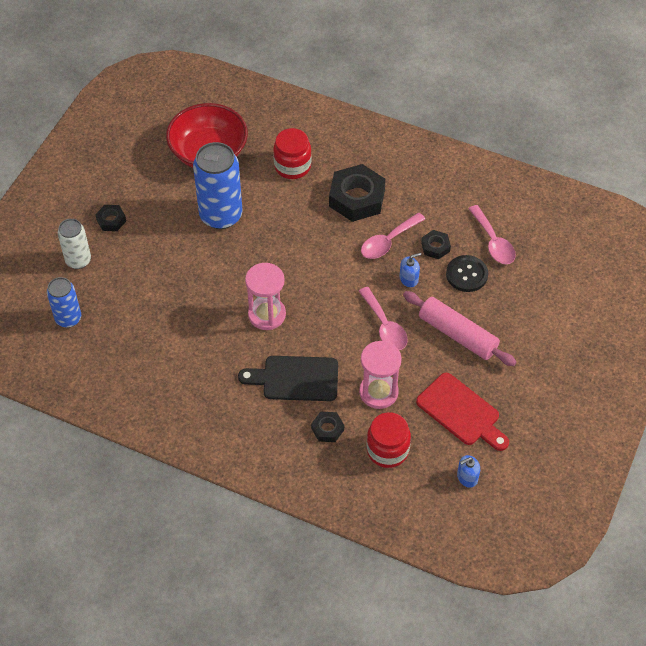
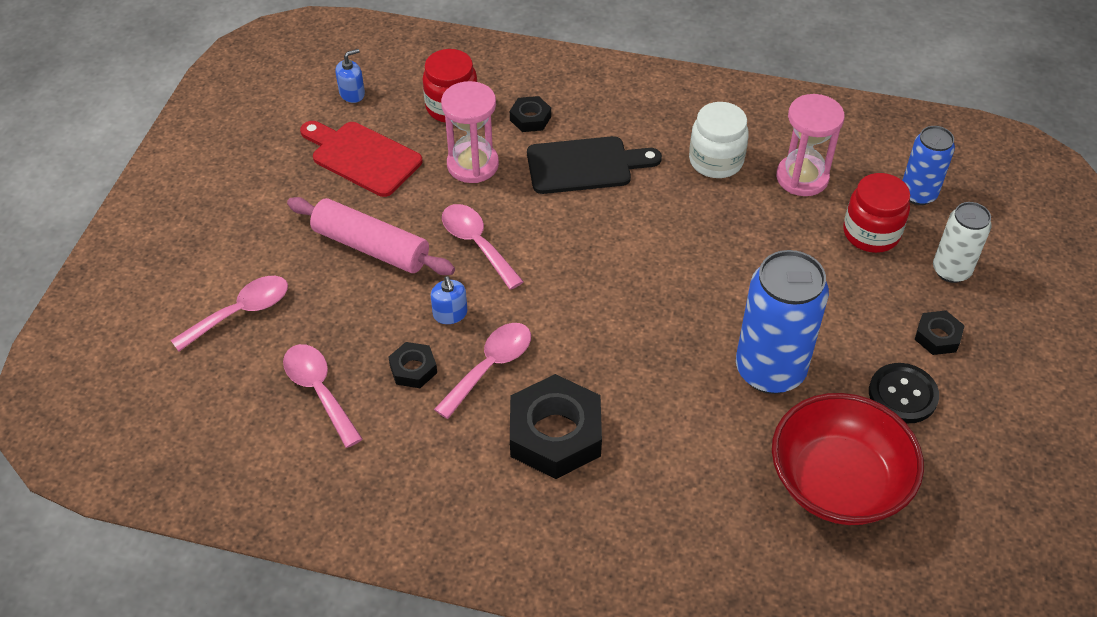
camera: 170 degrees right, 5 degrees down
pink hourglass [245,263,286,330] -> pink hourglass moved to [776,94,845,196]
red jar [273,128,312,179] -> red jar moved to [843,173,910,253]
blue soap dispenser [400,253,421,287] -> blue soap dispenser turned 75 degrees counterclockwise [430,276,467,324]
black button [446,255,488,292] -> black button moved to [869,363,939,423]
none -> pink spoon [171,276,288,351]
none -> white jar [689,102,749,178]

